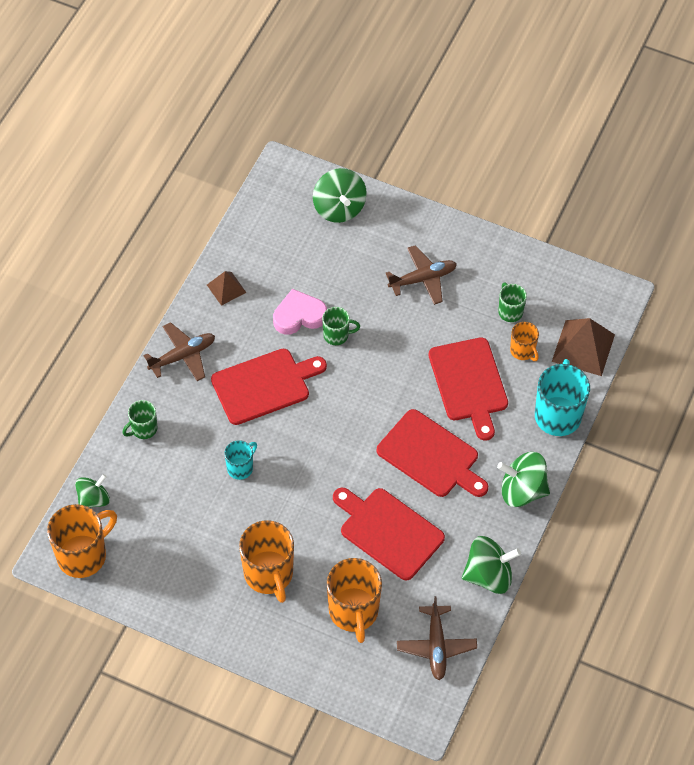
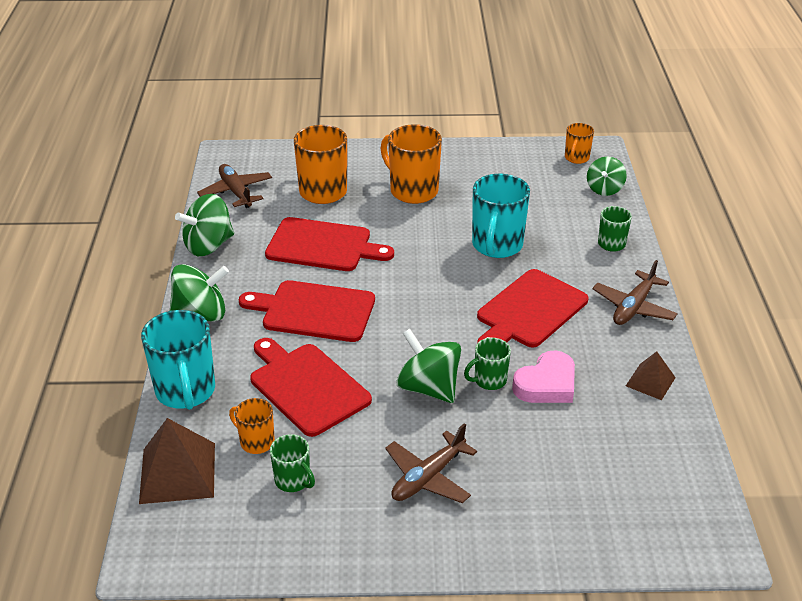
camera: 155 degrees right, 20 degrees down
orange mug [47,504,117,578] -> orange mug [565,123,594,164], size x0.54
turquoise mug [225,440,257,480] -> turquoise mug [472,174,530,258], size x1.84
green spinning top [313,168,367,223] -> green spinning top moved to [396,329,461,403]

